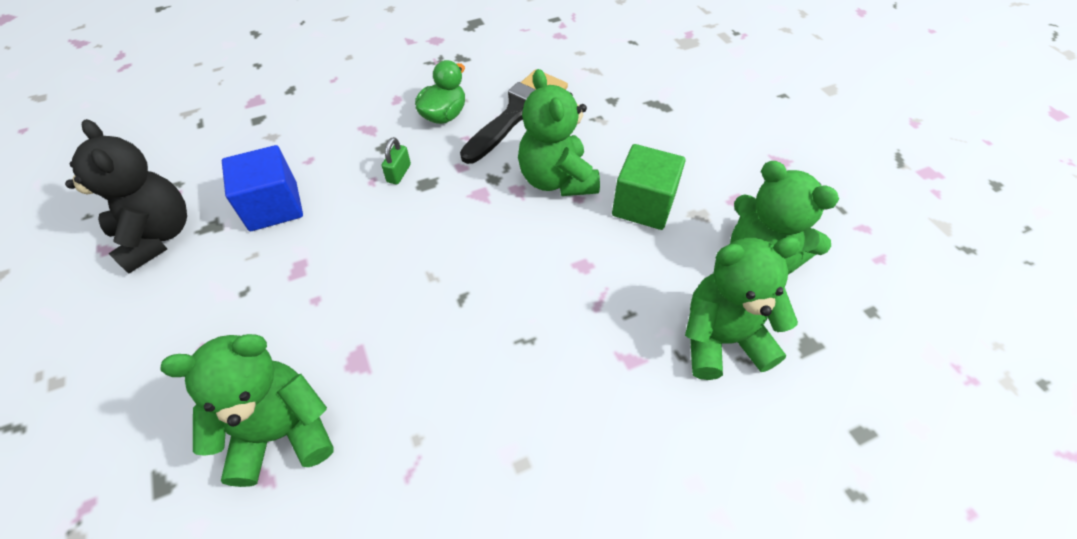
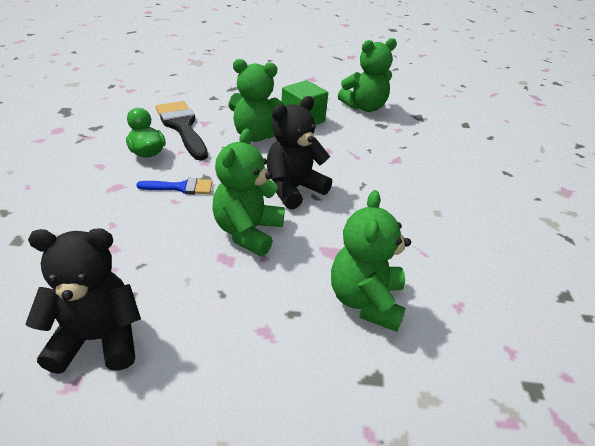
camera: 65 degrees left, 15 degrees down
blue cube [222,145,303,231] -> none
green padlock [381,137,411,185] -> blue brush [136,178,212,195]
green teddy bear [685,237,802,380] -> green teddy bear moved to [212,129,285,256]
none -> black teddy bear [267,96,332,209]

